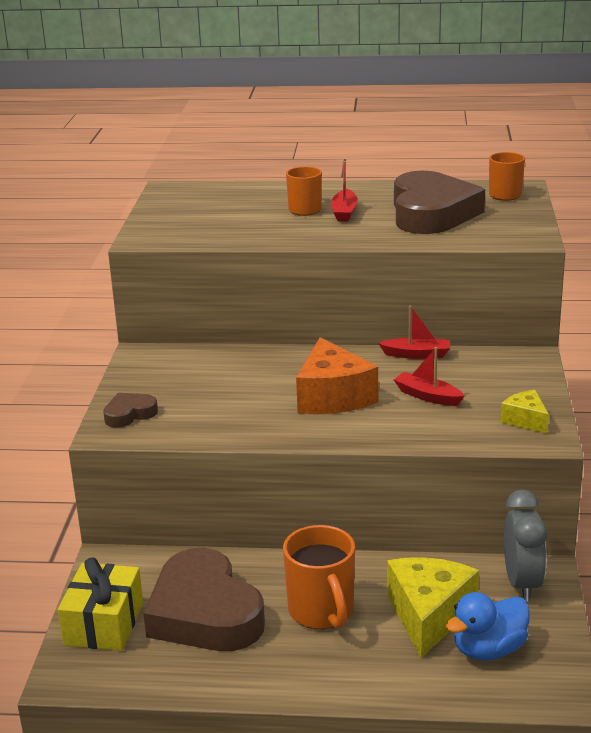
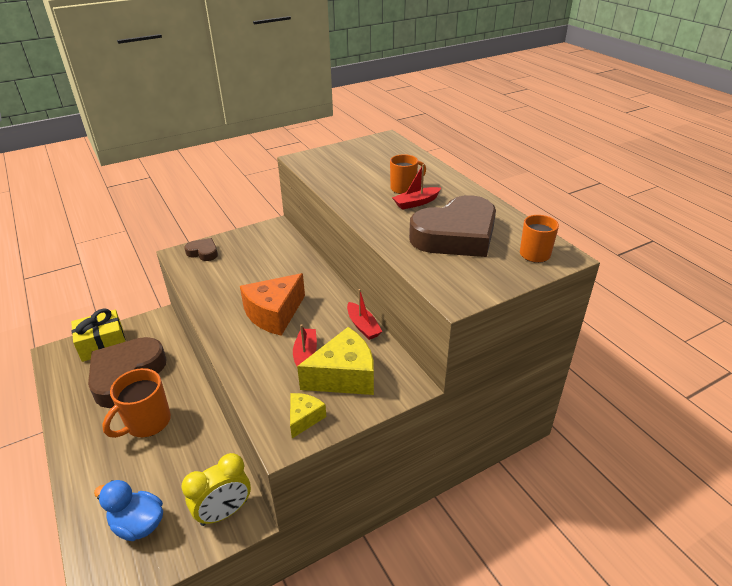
camera: 55 degrees right, 10 degrees up
yellow cheese [387,557,479,658] -> yellow cheese moved to [297,327,374,395]
grey clock [504,489,547,601] -> yellow clock [181,453,251,526]

